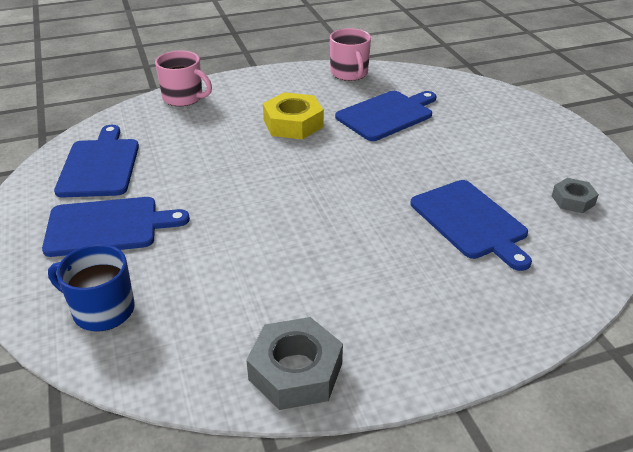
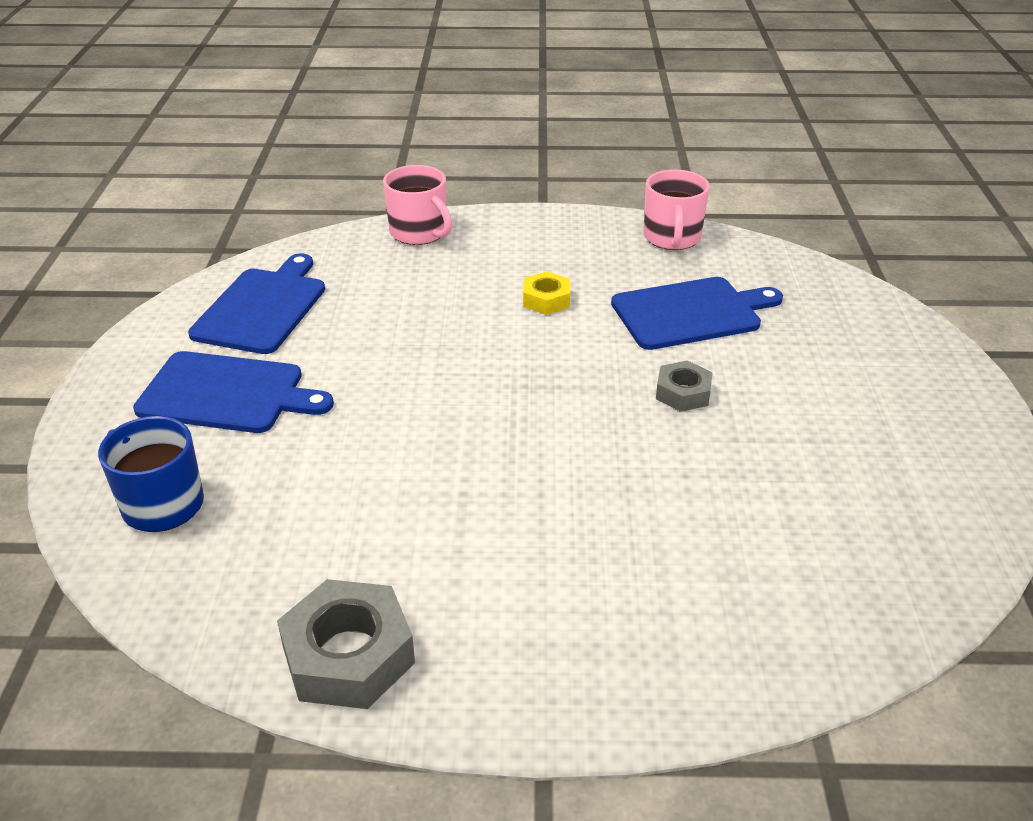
camera: 20 degrees right, 0 degrees up
yellow nut [263,92,324,140] -> yellow nut [523,271,570,315], size x0.58
blue cutting board [410,180,532,271] -> none
grey nut [552,178,599,213] -> grey nut moved to [656,360,713,412]

